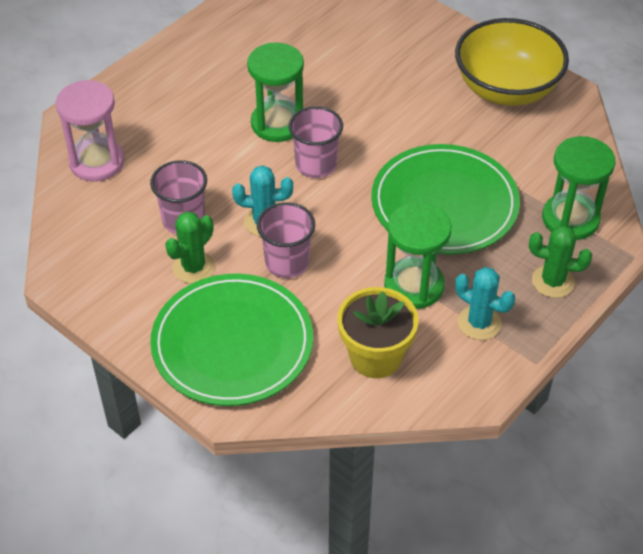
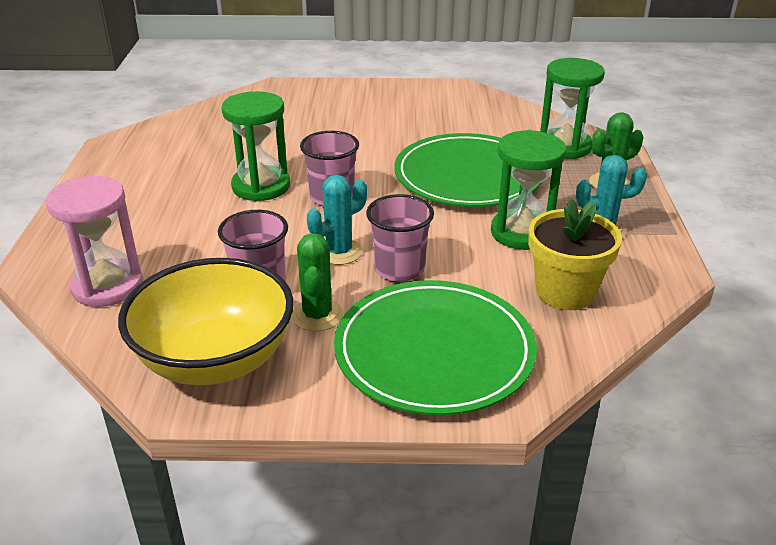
camera: 40 degrees left, 15 degrees down
yellow bowl [455,18,569,106] -> yellow bowl moved to [118,258,294,385]

